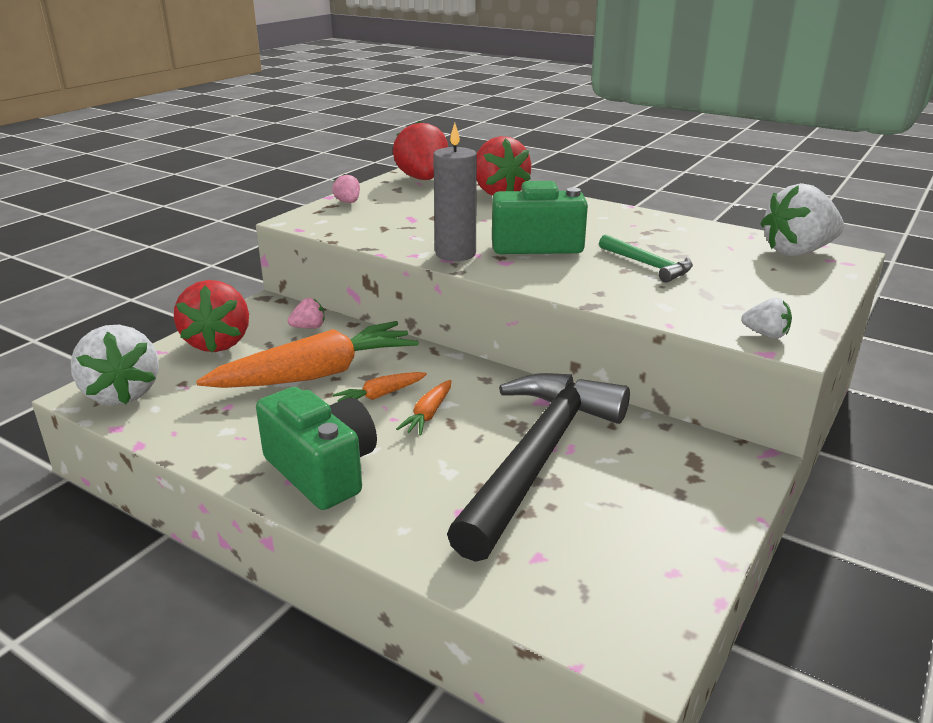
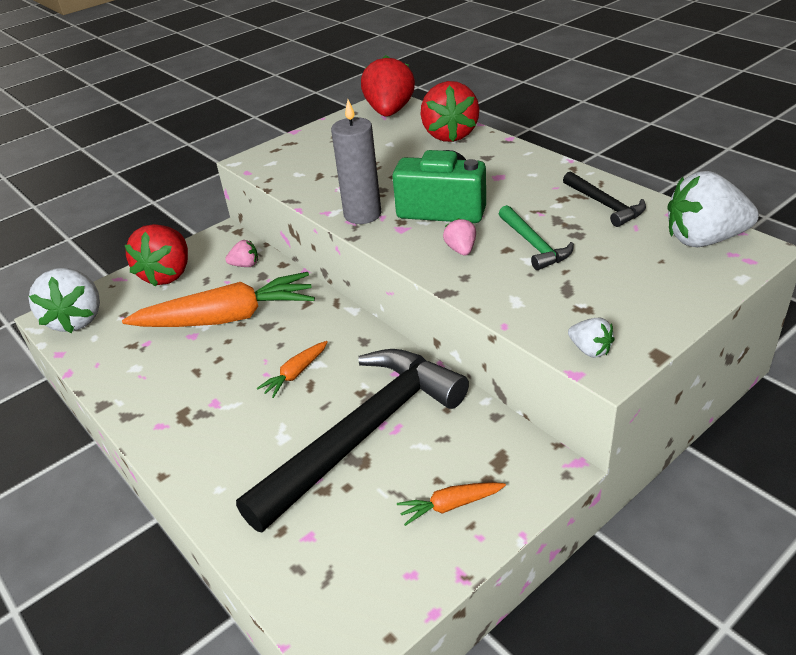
camera: 20 degrees right, 10 degrees up
green camera [256,387,377,510] -> none
pink strawberry [332,174,360,203] -> pink strawberry moved to [443,218,476,256]
orange carrot [333,372,427,402] -> orange carrot moved to [397,482,506,526]
none -> black hammer [563,171,646,227]

